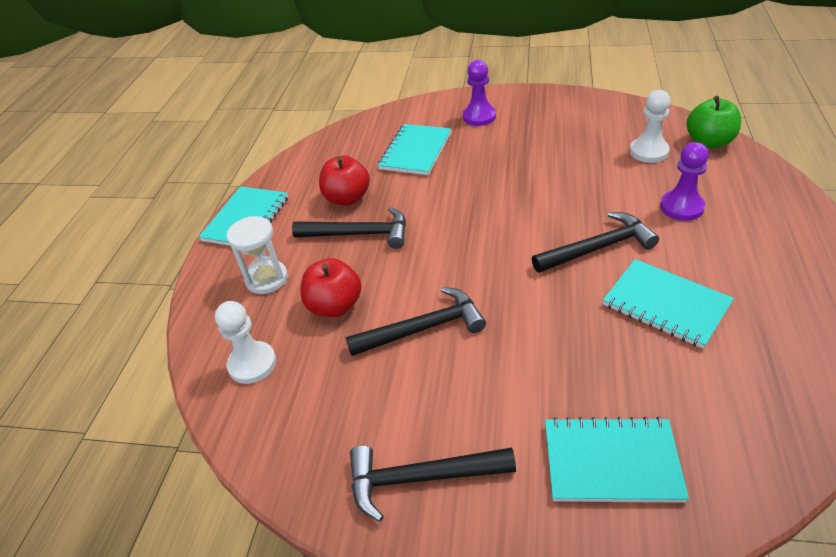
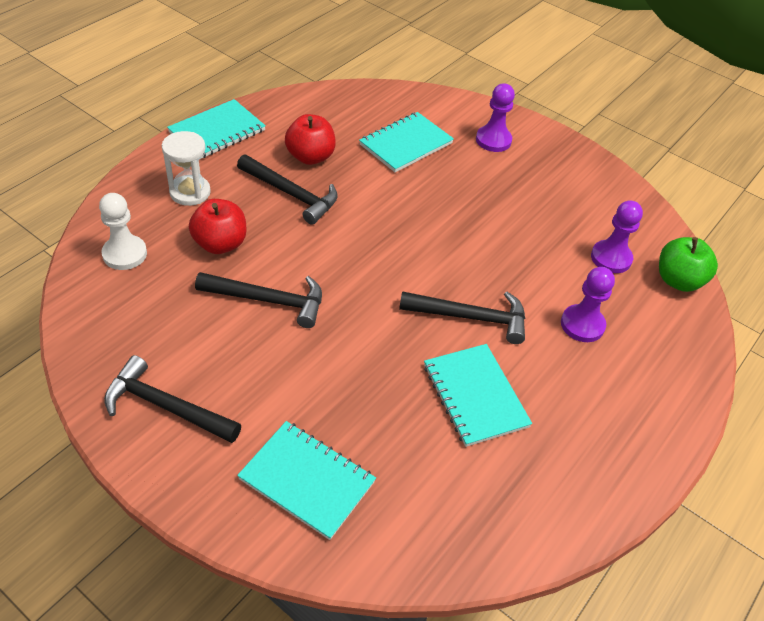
camera: 20 degrees right, 5 degrees up
white pawn [630,90,671,163] -> purple pawn [591,200,643,273]

